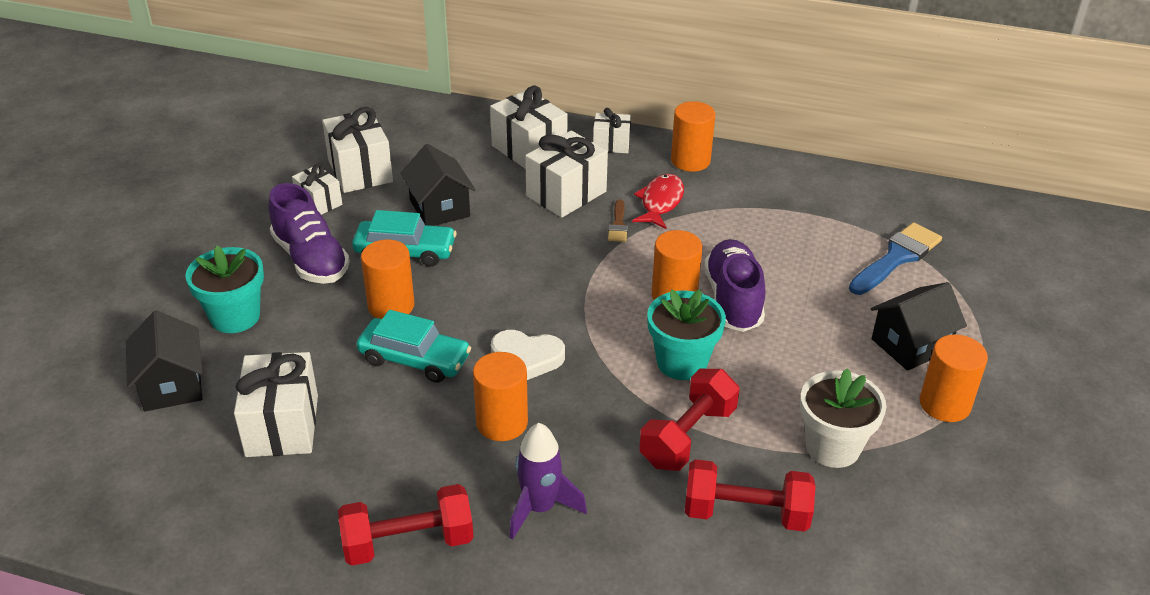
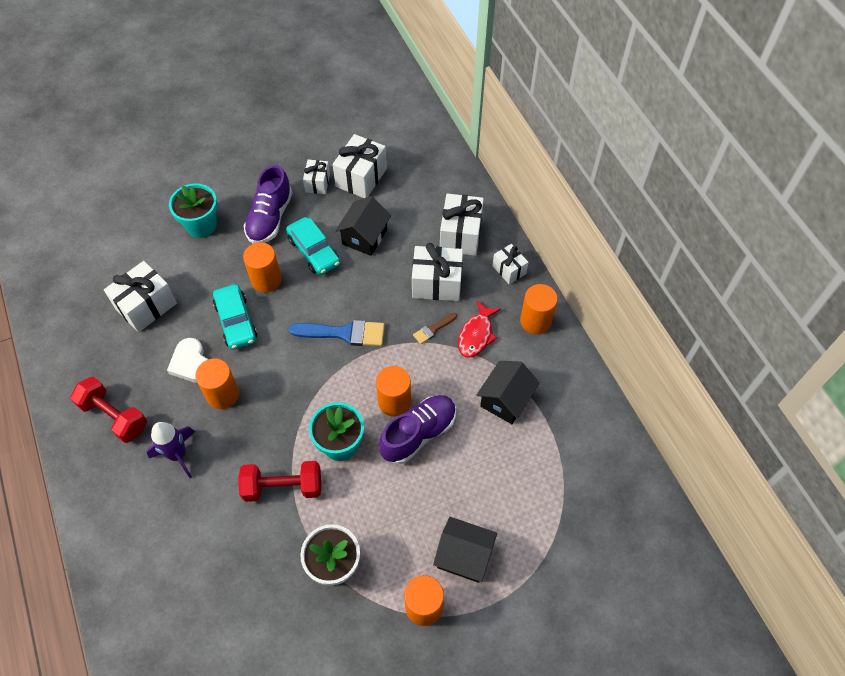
camera: 50 degrees right, 20 degrees up
black house [126,310,203,411] -> black house moved to [477,361,540,424]
white heart [491,330,565,380] -> white heart moved to [167,338,208,383]
red fish [632,174,684,229] -> red fish turned 135 degrees clockwise [458,301,501,358]
red dumbbell [685,459,816,532] -> none
blue brush [849,222,942,295] -> blue brush moved to [289,320,385,346]

